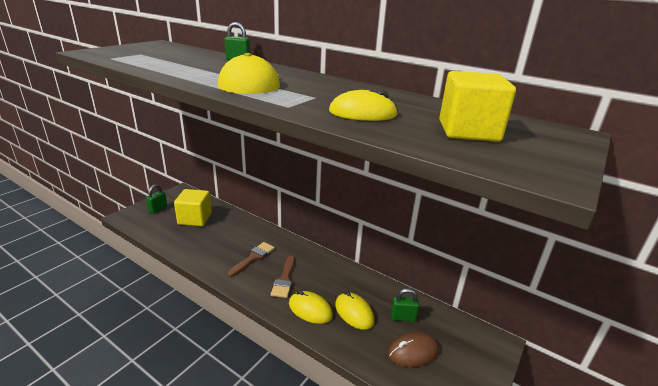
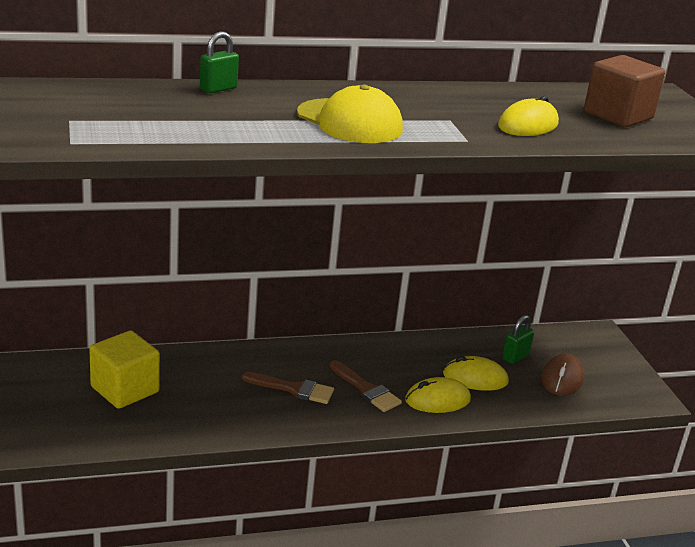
camera: 50 degrees left, 0 degrees up
green padlock [146,184,167,214] -> none
brown brush [228,242,275,277] -> brown brush turned 120 degrees clockwise [242,372,334,404]
yellow cube [439,71,516,142] -> brown cube [584,55,665,127]

